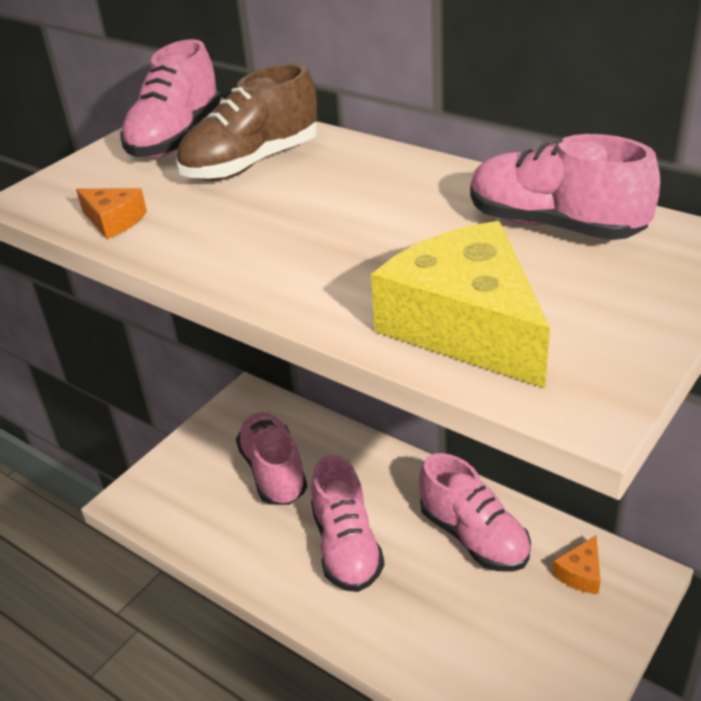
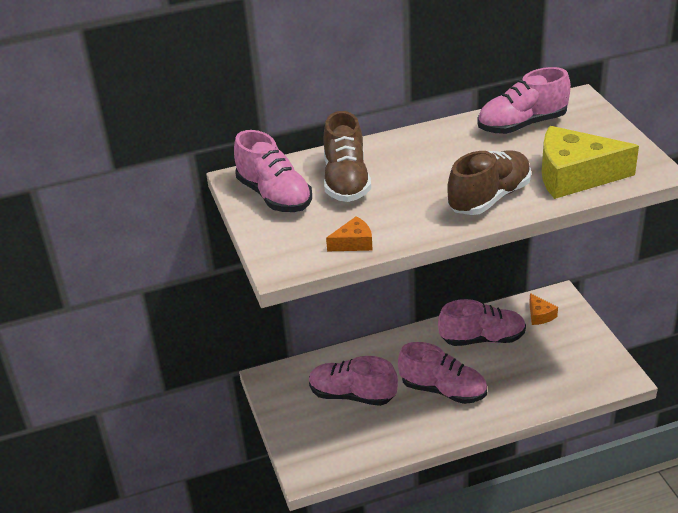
camera: 55 degrees left, 0 degrees up
none -> brown shoe [447,150,531,215]

